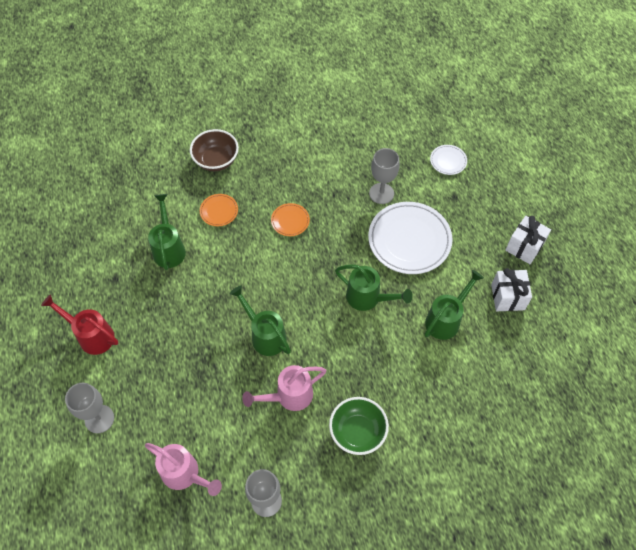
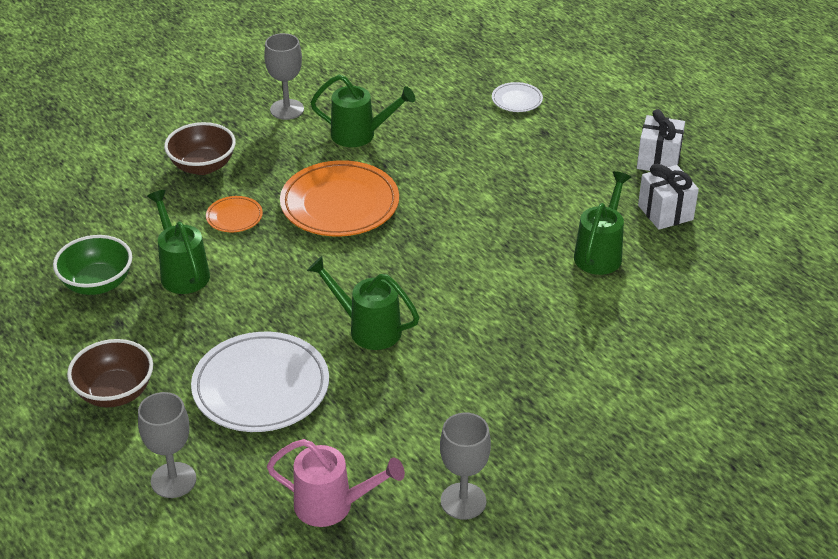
camera: 20 degrees left, 20 degrees down
red watering can [41,294,118,355] -> brown bowl [67,339,153,407]
pink watering can [242,365,326,411] -> none
orange plate [271,203,310,236] -> orange plate [280,160,399,237], size x2.12
green bowl [329,397,389,455] -> green bowl moved to [53,235,132,295]
green watering can [335,264,413,311] -> green watering can moved to [310,75,415,147]
white plate [368,202,452,274] -> white plate moved to [191,332,329,432]
grey goblet [369,148,400,204] -> grey goblet moved to [264,33,304,120]

